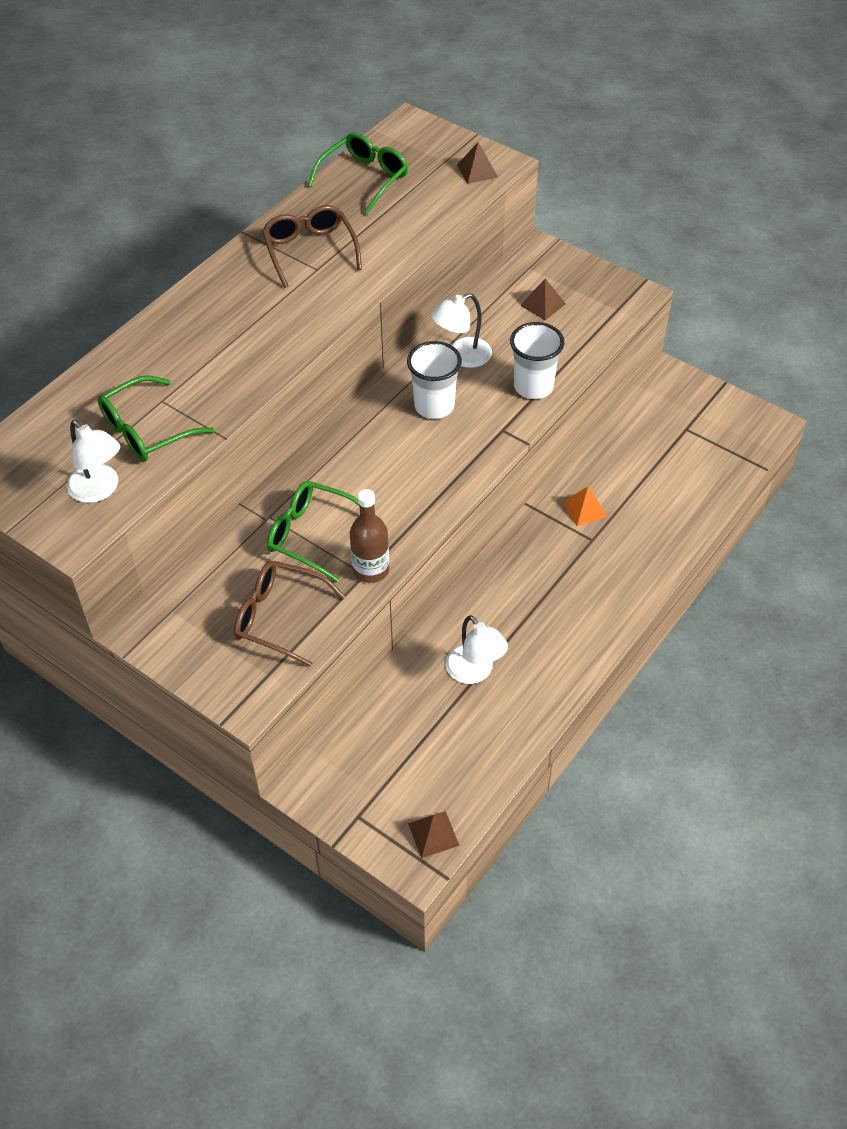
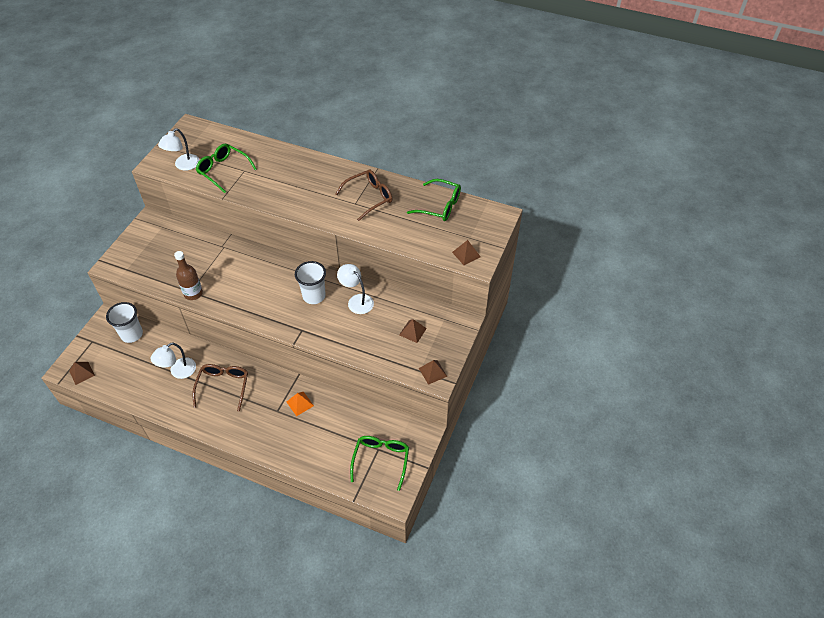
camera: 75 degrees right, 0 degrees up
brown glasses [234,561,345,667] -> brown glasses moved to [192,364,248,412]
green glasses [267,481,360,582] -> green glasses moved to [350,436,409,491]
white cup [510,322,564,399] -> white cup moved to [106,302,143,343]
none -> brown pyramid [419,360,447,385]

